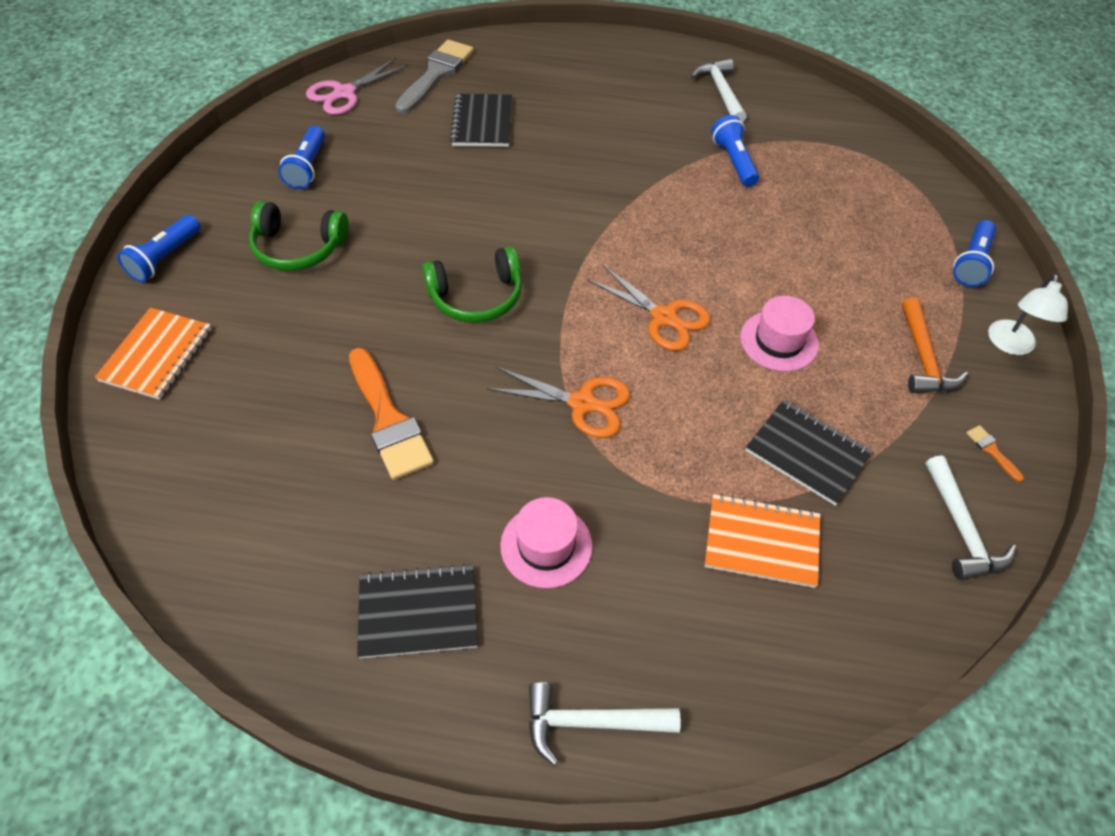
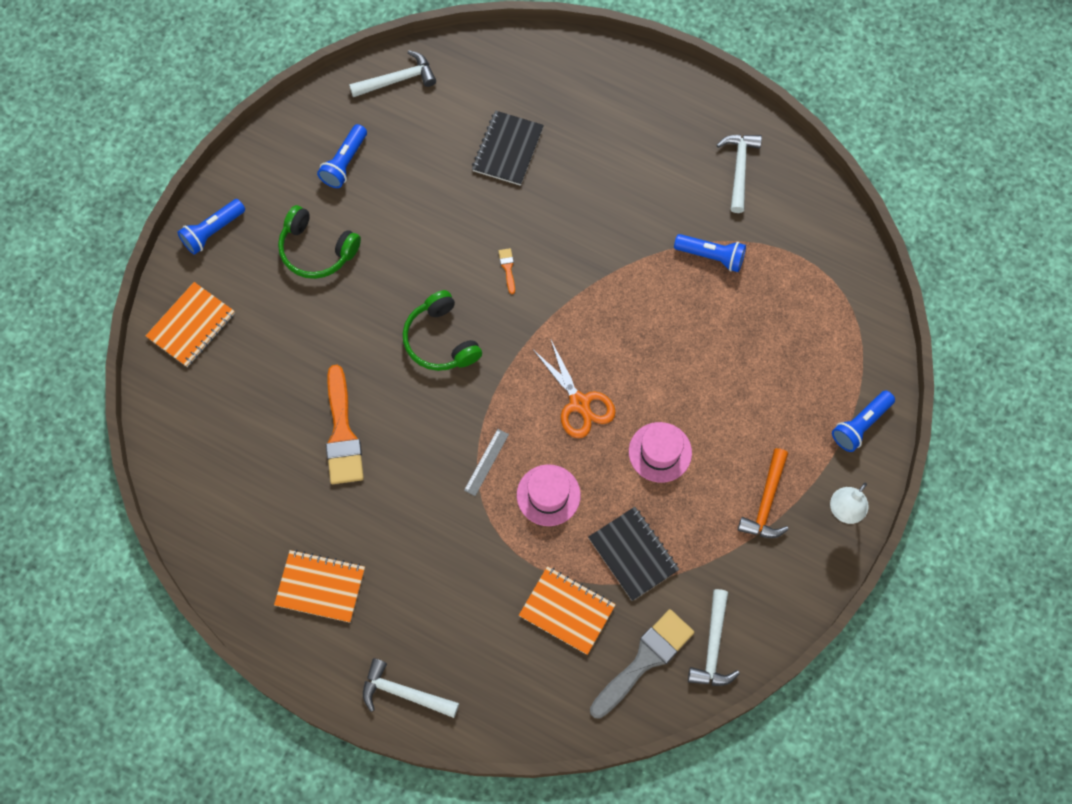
camera: 20 degrees right, 15 degrees up
pink scissors [306,58,408,115] -> white hammer [349,50,436,97]
black notebook [357,564,478,658] -> orange notebook [274,550,365,623]
grey brush [395,39,474,114] -> grey brush moved to [590,609,694,719]
green headphones [422,246,522,323] -> green headphones turned 60 degrees clockwise [403,290,482,371]
orange scissors [486,367,630,438] -> grey ruler [464,429,509,496]
pink hat [500,497,592,588] -> pink hat moved to [517,464,581,526]
blue flashlight [711,115,759,187] -> blue flashlight turned 105 degrees clockwise [674,234,746,272]
orange brush [966,425,1024,482] -> orange brush moved to [498,248,515,294]

